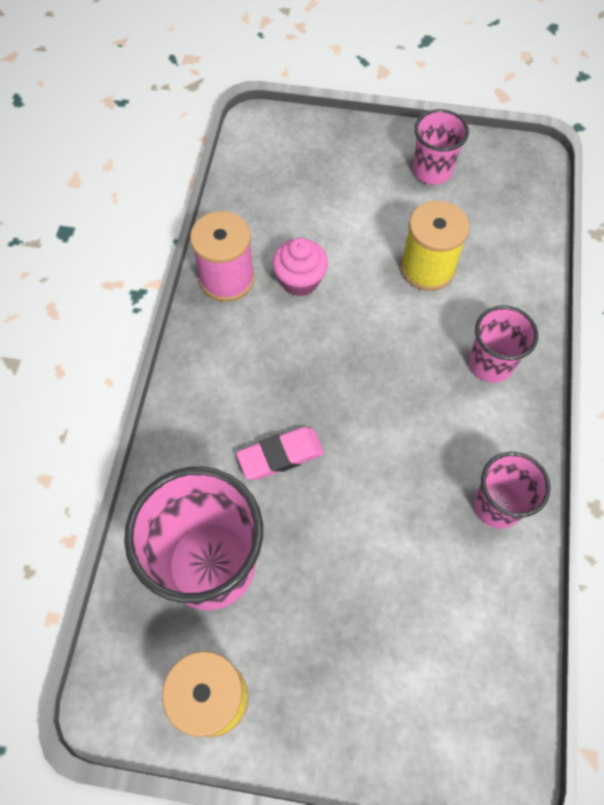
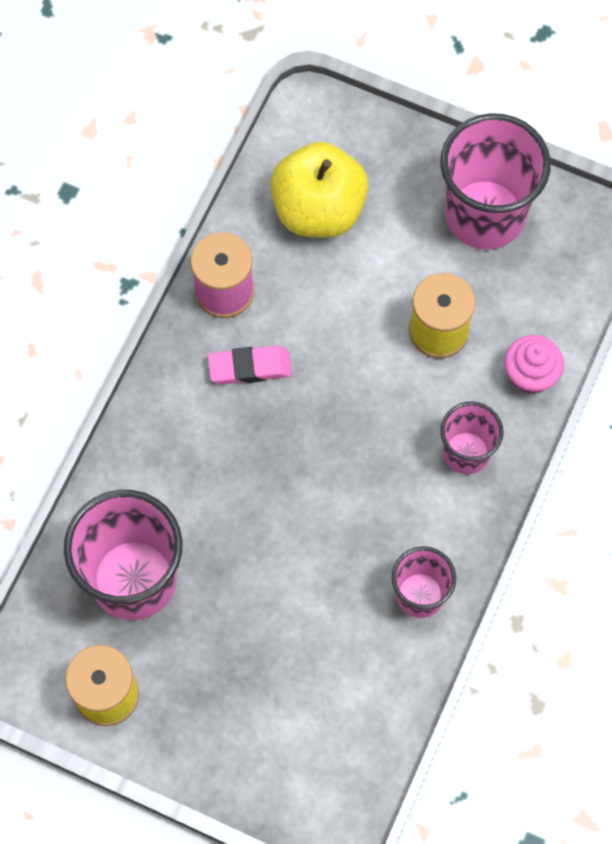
camera: 15 degrees right, 5 degrees up
pink eraser [236,427,324,480] -> pink eraser moved to [208,346,292,384]
pink cupcake [272,238,328,296] -> pink cupcake moved to [504,335,564,394]
pink cup [413,109,469,185] -> pink cup [440,113,551,250], size x1.79
none -> yellow apple [270,142,369,238]

